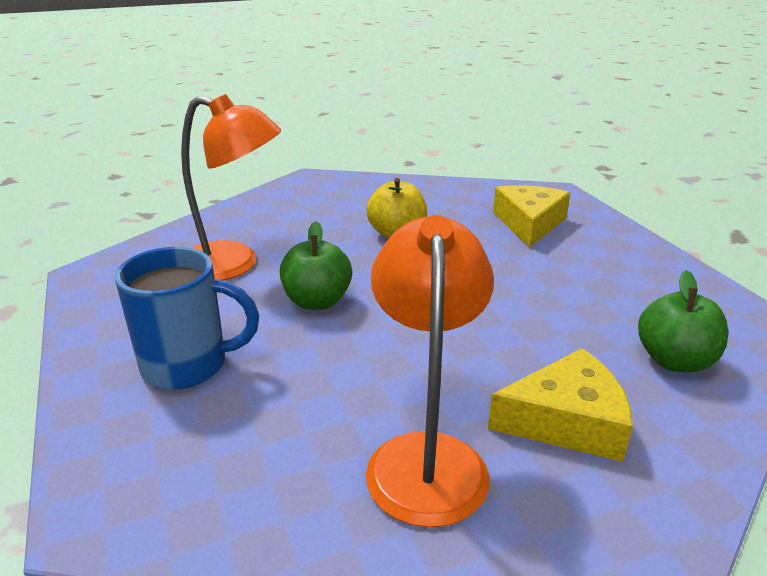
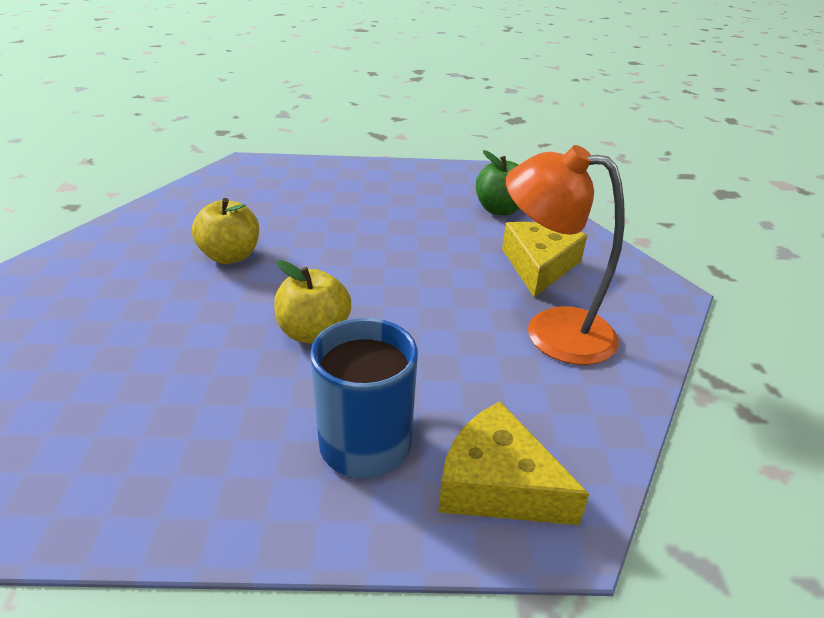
camera: 70 degrees left, 5 degrees up
orange lamp [181,94,281,280] -> none
green apple [280,221,352,310] -> yellow apple [274,260,351,344]
yellow cheese [493,185,570,248] -> yellow cheese moved to [439,402,589,525]

